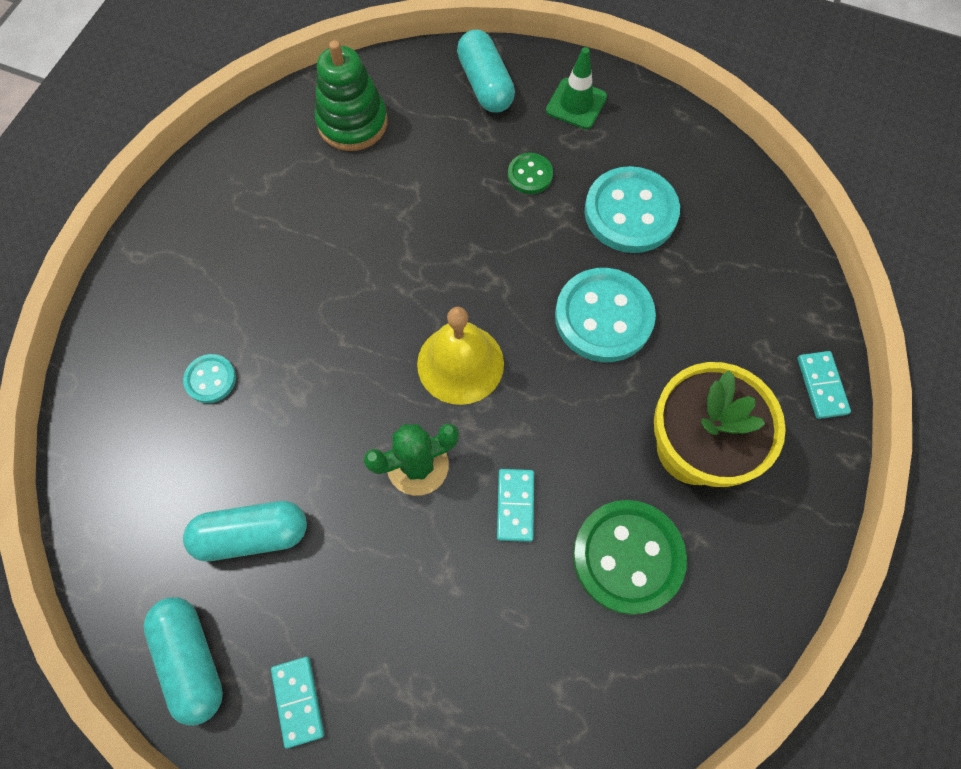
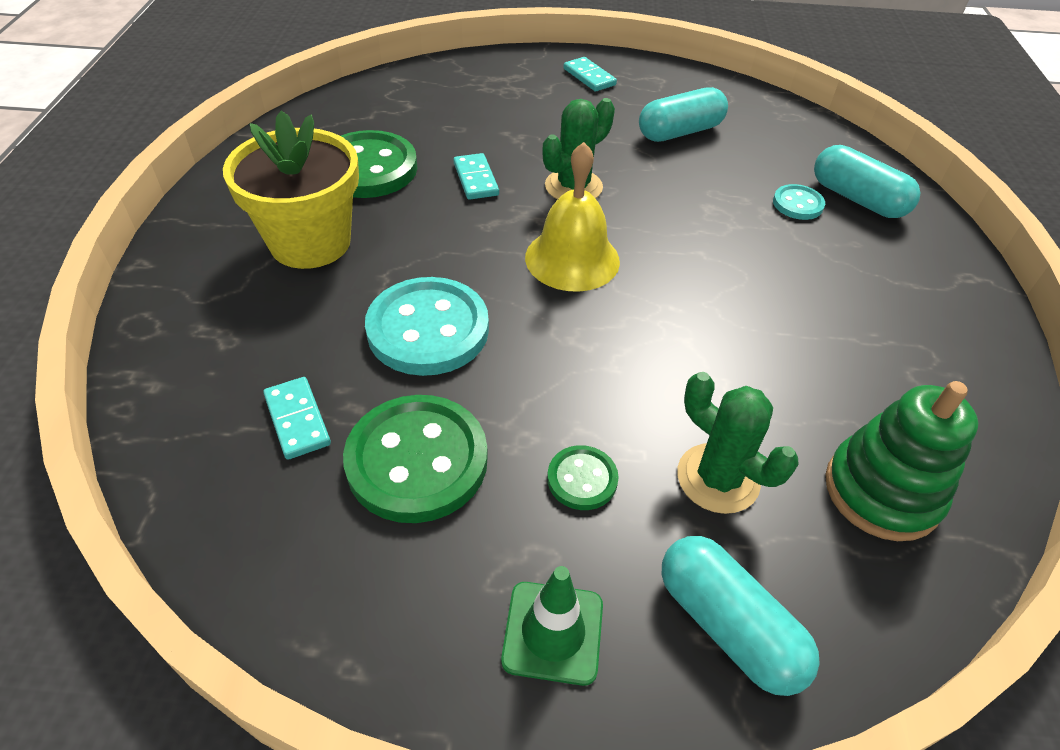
camera: 160 degrees right, 20 degrees down
turquoise capsule [144,597,223,725] -> turquoise capsule moved to [814,145,920,218]
turquoise button [584,166,680,253] -> green button [343,395,488,523]
turquoise domino [797,351,851,419] -> turquoise domino moved to [263,377,331,460]
none -> green cactus [677,372,799,514]

